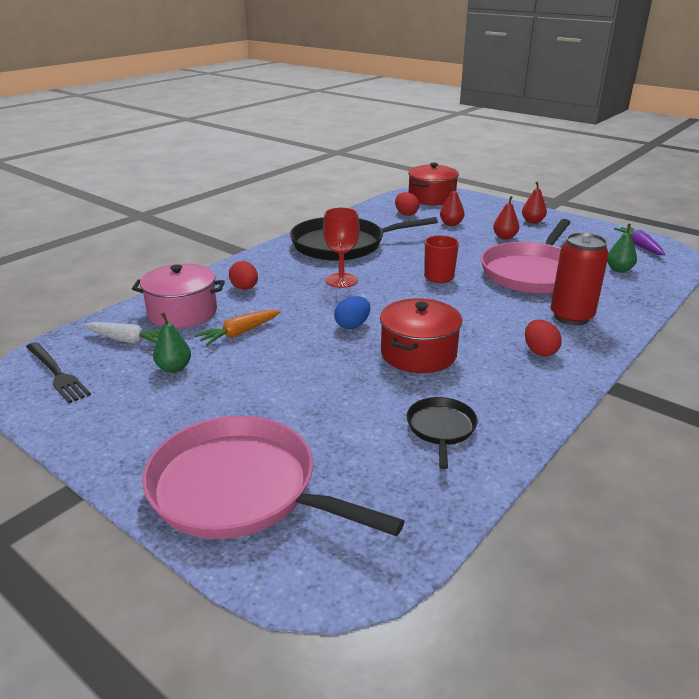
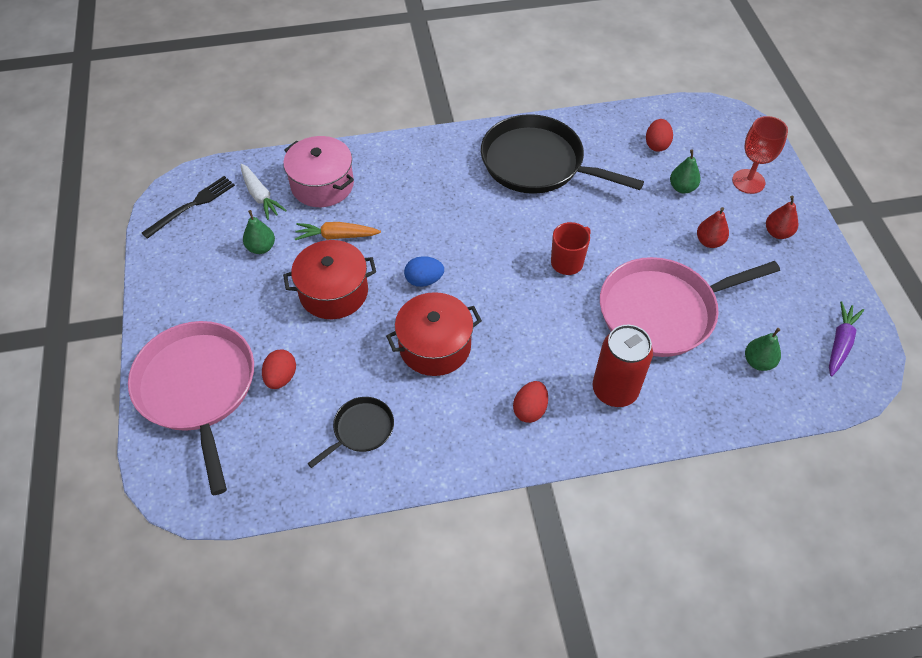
camera: 40 degrees right, 25 degrees up
black fork [26,342,91,403] -> black fork turned 135 degrees counterclockwise [142,176,235,239]
red egg [229,261,258,290] -> red egg moved to [262,349,296,389]
red goblet [323,207,360,288] -> red goblet moved to [732,116,788,194]
red pot [408,163,459,205] -> red pot moved to [283,240,376,319]
red pear [440,184,465,226] -> green pear [670,149,701,193]

